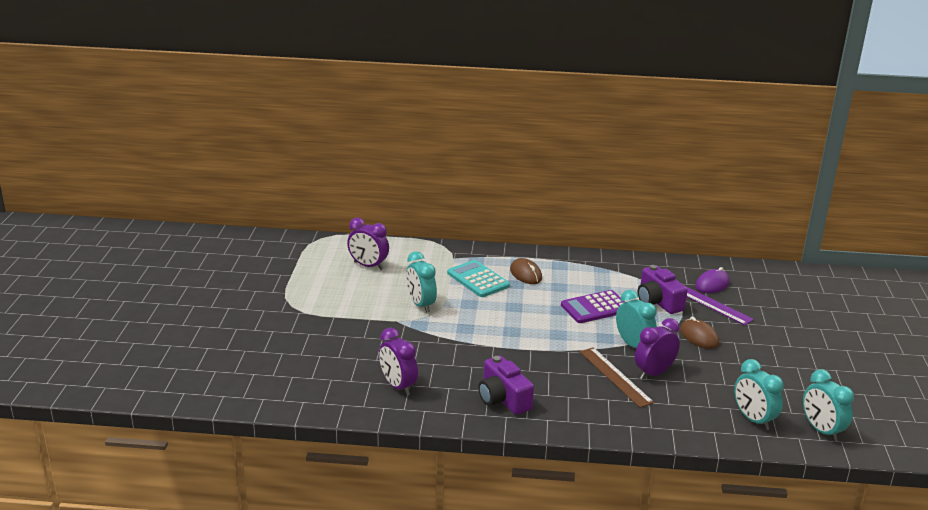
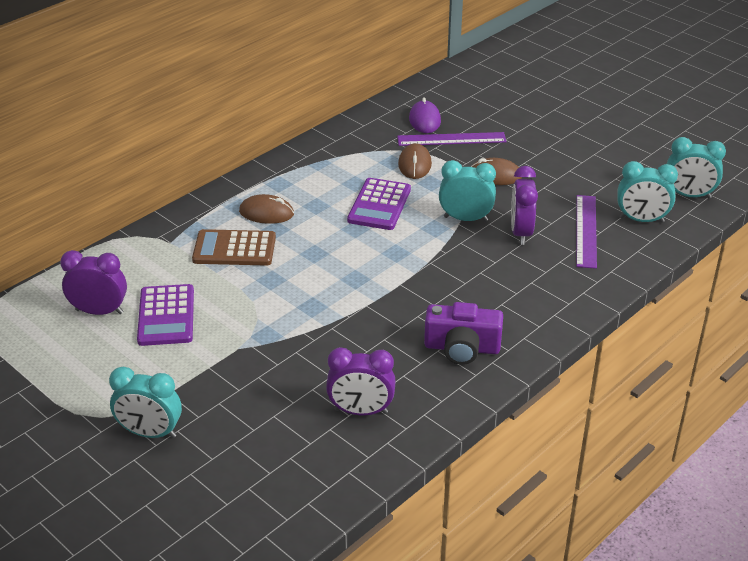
camera: 50 degrees left, 10 degrees up
purple clock [347,217,389,270] -> purple clock turned 150 degrees counterclockwise [60,250,127,315]
turquoise clock [406,251,437,313] -> turquoise clock moved to [109,367,182,438]
turquoise calculator [447,260,510,297] -> brown calculator [192,229,276,266]
brown ruler [580,347,654,408] -> none
purple camera [638,265,688,314] -> brown mouse [398,143,432,179]
none -> purple calculator [137,284,194,346]
none -> purple ruler [576,195,597,269]

